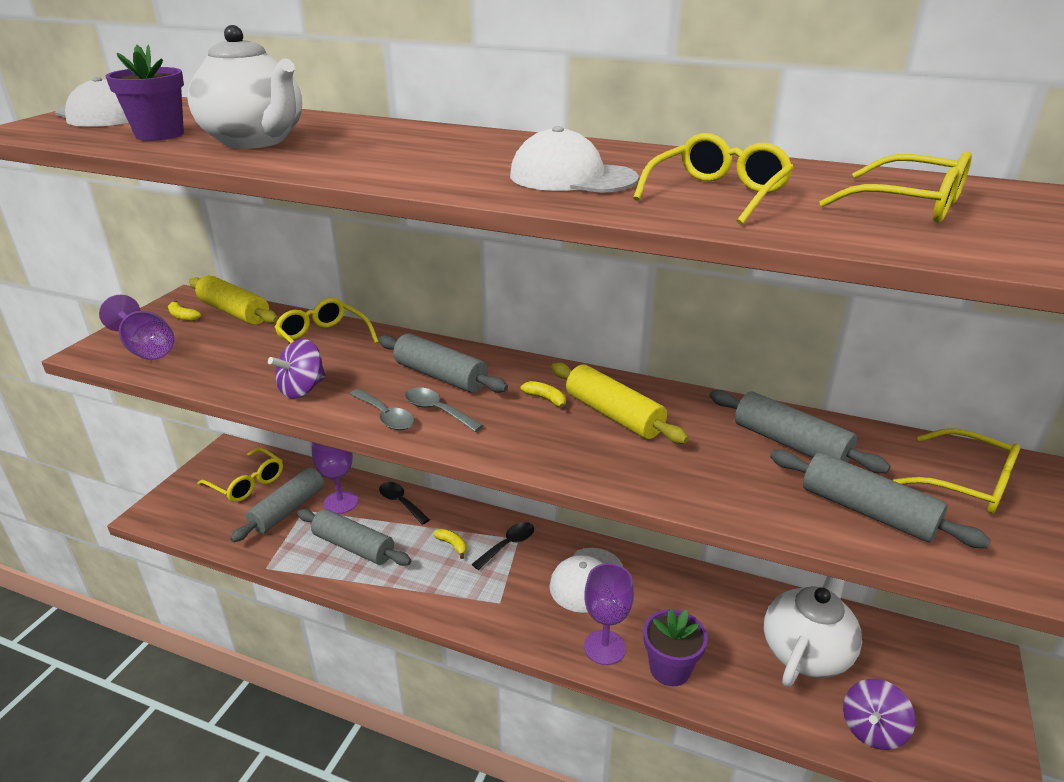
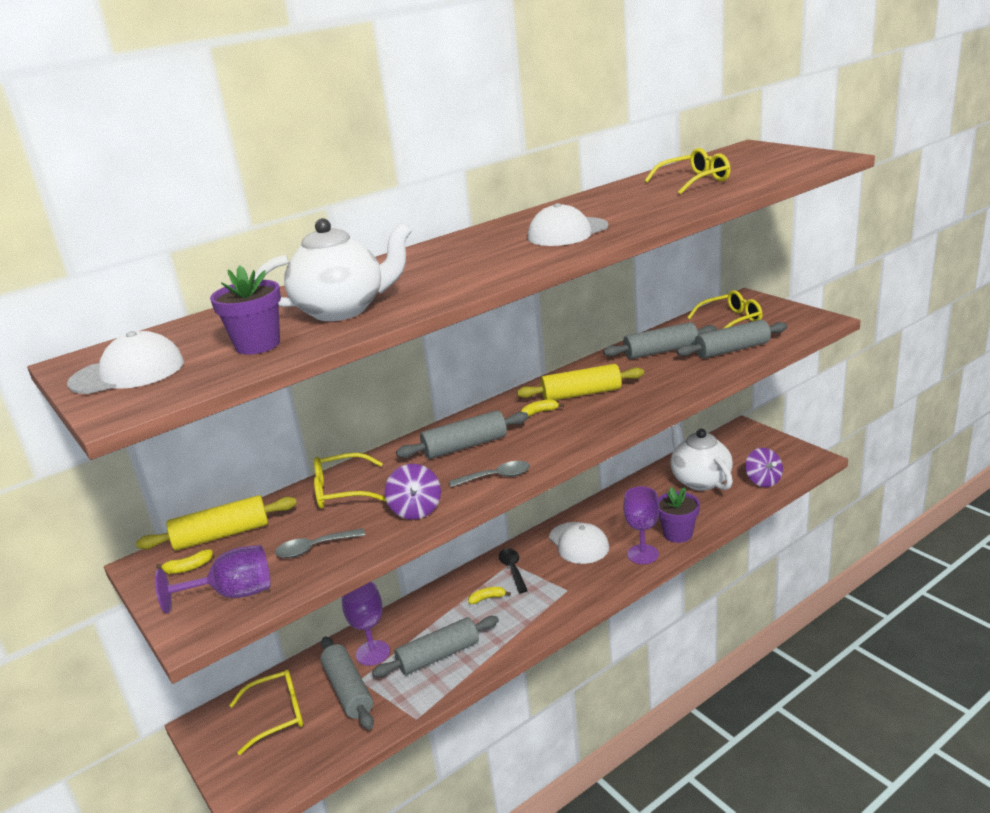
camera: 55 degrees left, 5 degrees down
black spoon [379,482,430,525] -> none
grey spoon [405,387,484,432] -> grey spoon moved to [275,528,365,558]
yellow glasses [633,133,794,225] -> none

